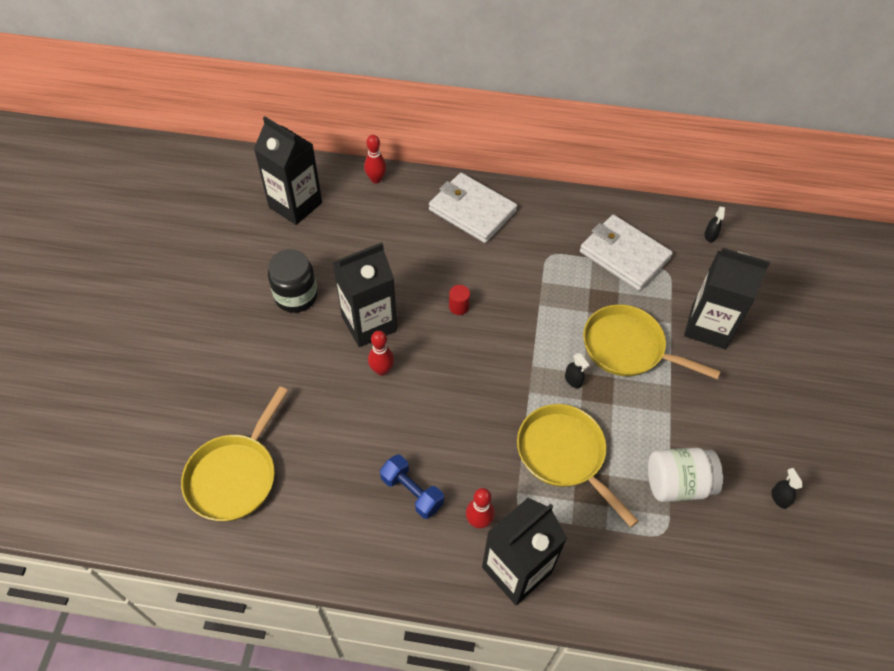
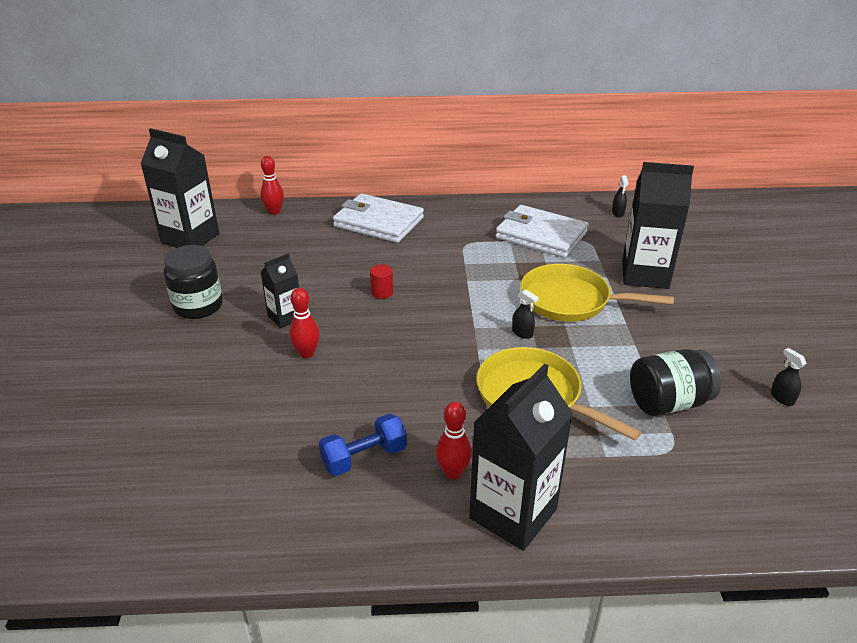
camera: 10 degrees left, 20 degrees down
yellow pan [181,386,288,521] -> none
black carton [333,242,397,347] -> black carton [261,254,299,328], size x0.54
blue dumbbell [380,455,444,519] -> blue dumbbell turned 60 degrees counterclockwise [319,414,407,476]
white jar [648,448,723,502] -> black jar [630,349,721,416]

